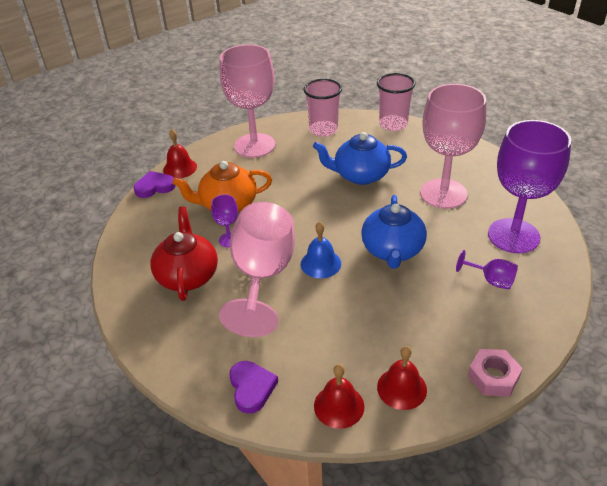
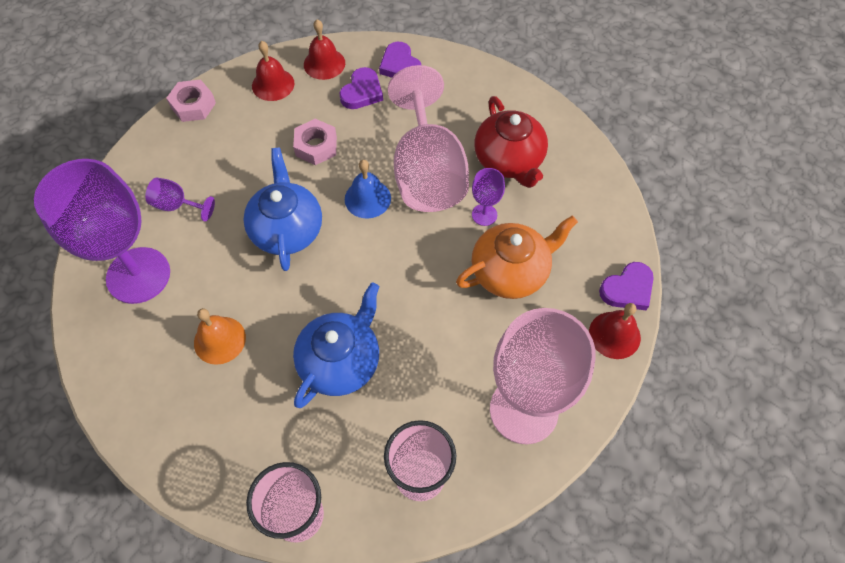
camera: 165 degrees right, 20 degrees up
blue teapot [313,132,407,185] -> blue teapot turned 45 degrees counterclockwise [293,282,380,408]
pink goblet [420,84,486,209] -> orange bell [194,308,246,365]
none -> pink nut [293,119,337,165]
none -> purple heart [339,67,383,109]

